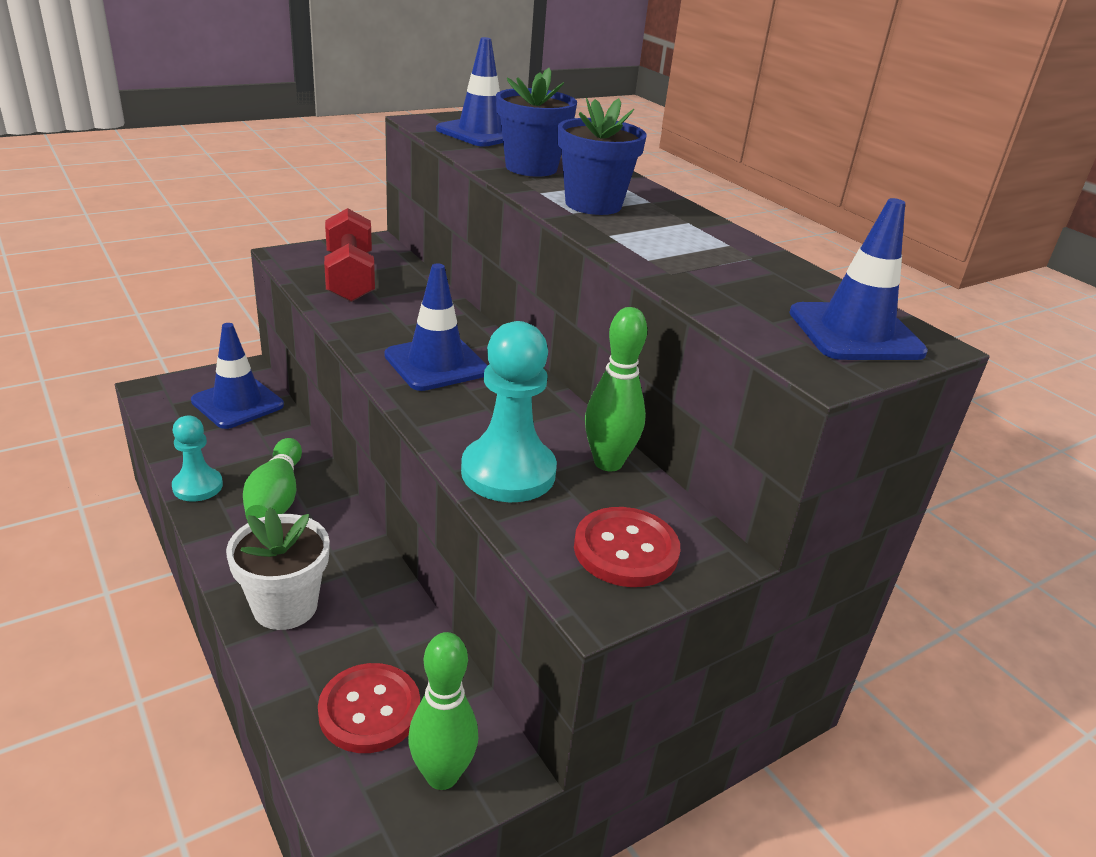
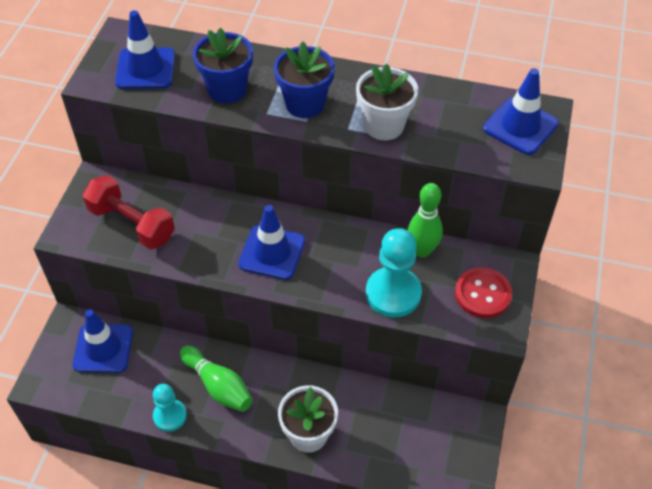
camera: 40 degrees left, 20 degrees up
red button [318,663,420,753] -> none
green bowling pin [408,632,478,790] -> none
none -> white flower pot [356,64,418,140]

